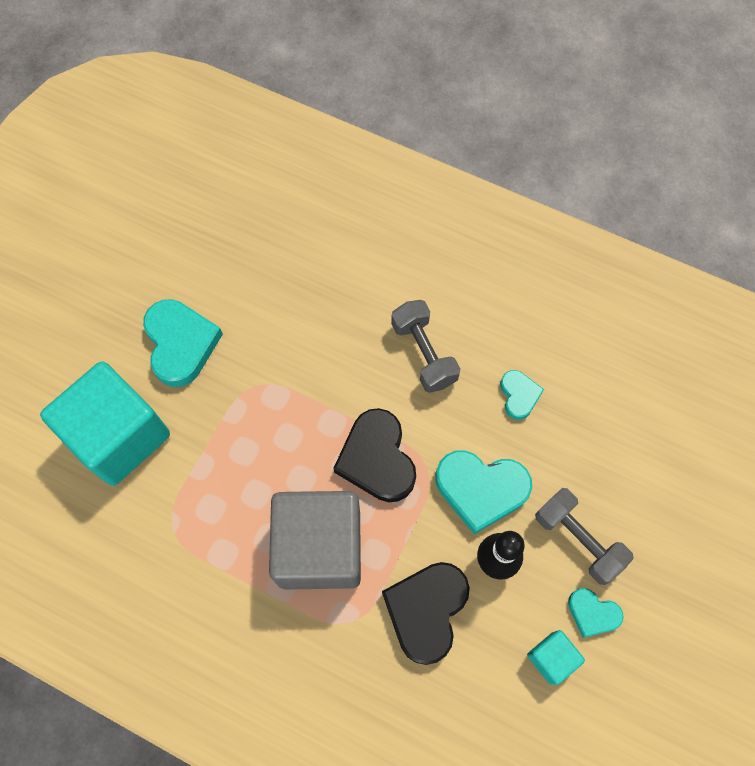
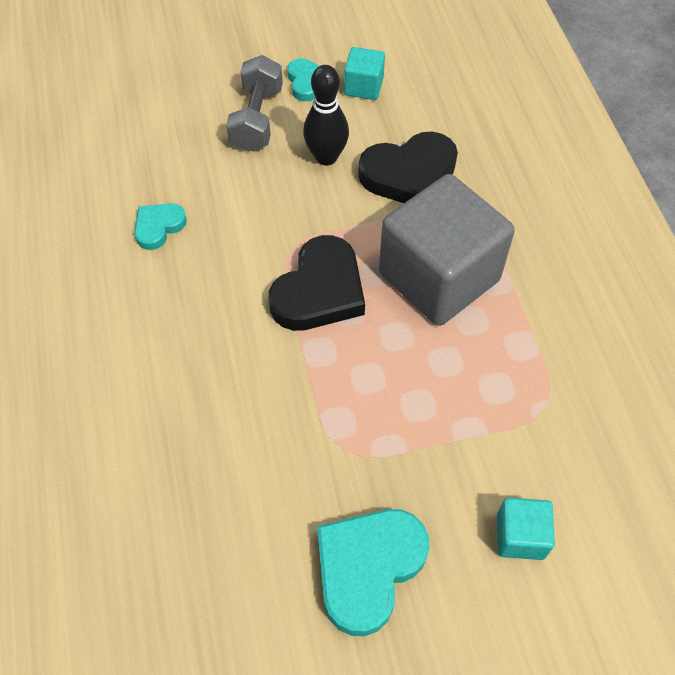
camera: 130 degrees left, 10 degrees down
turquoise cube [40,361,170,486] -> turquoise cube [497,498,555,560], size x0.44
grey dumbbell [391,300,460,393] -> none
turquoise heart [435,450,532,534] -> none

